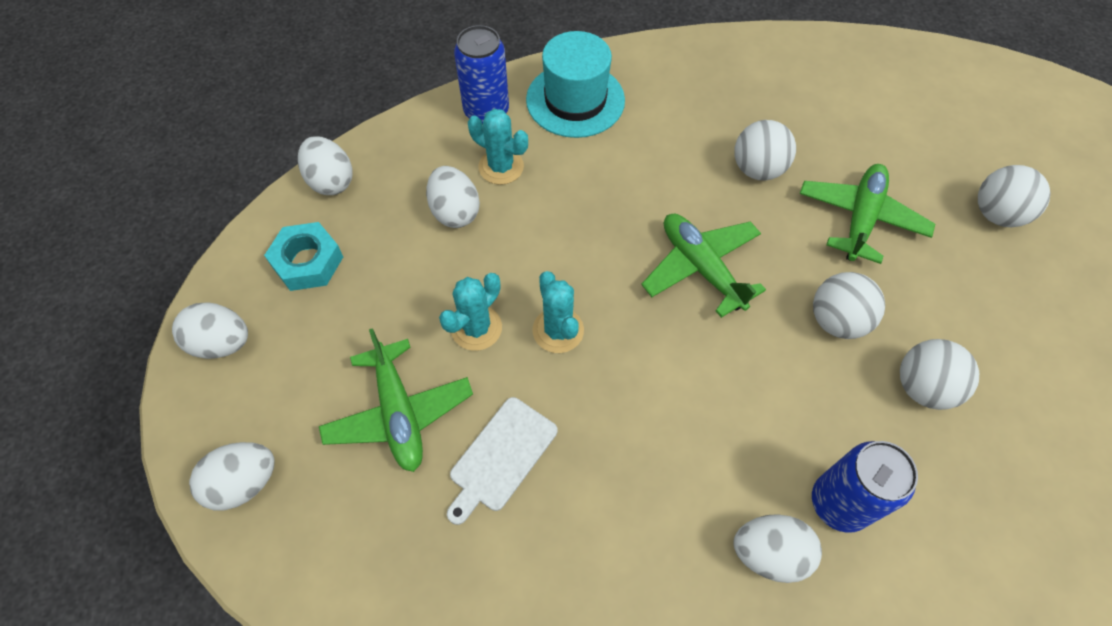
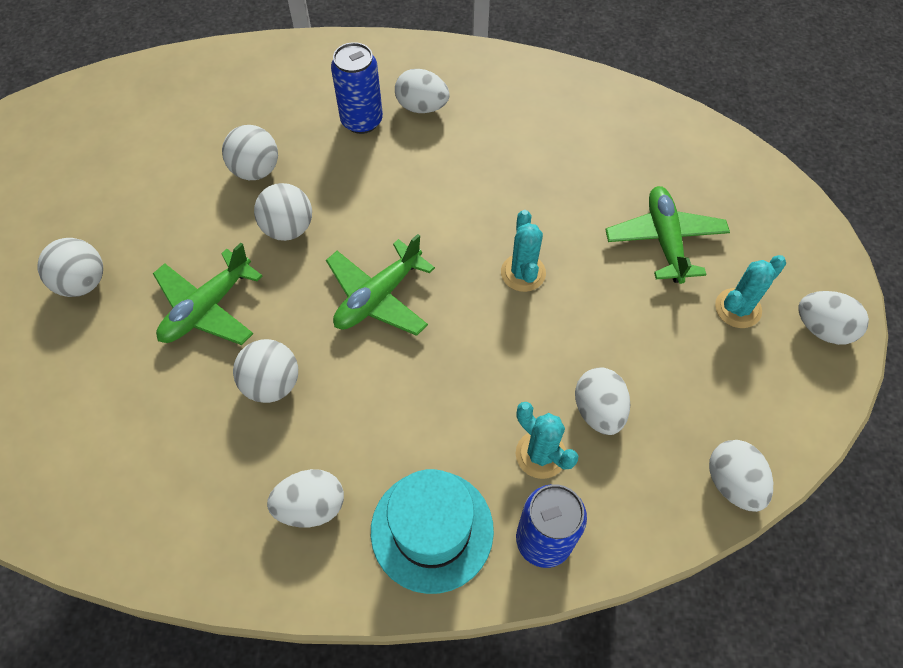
camera: 165 degrees left, 0 degrees up
white egg [189,442,275,510] -> white egg moved to [267,469,344,527]
turquoise nut [264,222,343,291] -> none
turquoise cactus [439,273,502,351] -> turquoise cactus moved to [715,255,786,328]
white cutting board [447,397,557,525] -> none
green plane [641,214,766,318] -> green plane turned 60 degrees clockwise [326,234,435,336]

